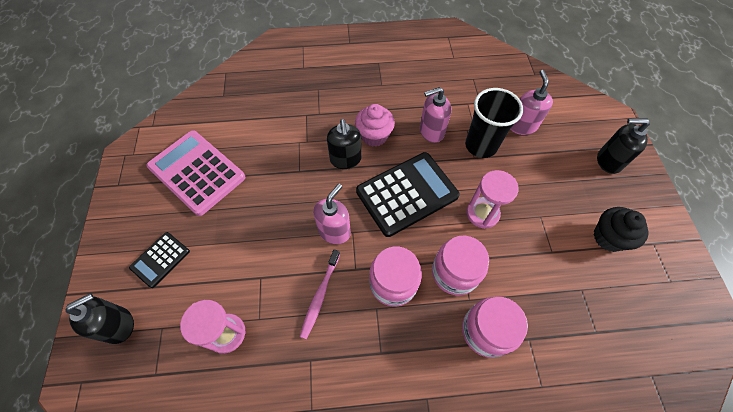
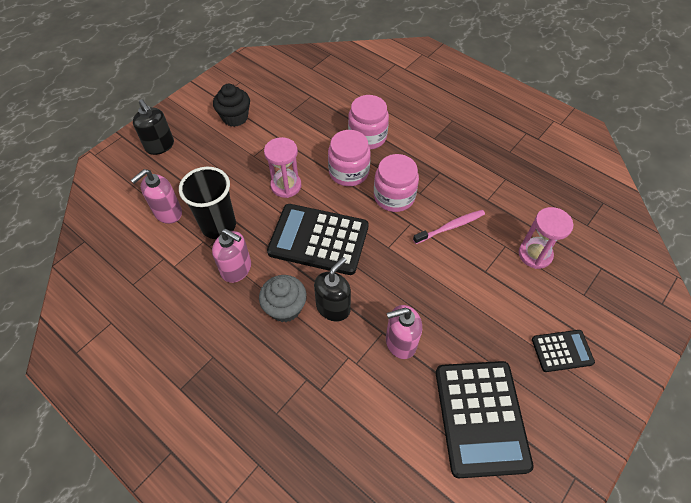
camera: 135 degrees left, 5 degrees down
black soap dispenser [65,293,134,344] -> none
pink calculator [147,130,246,216] -> black calculator [436,361,534,478]
pink soap dispenser [313,184,351,244] -> pink soap dispenser moved to [386,305,422,359]
pink cupcake [355,104,395,147] -> grey cupcake [259,275,307,322]

